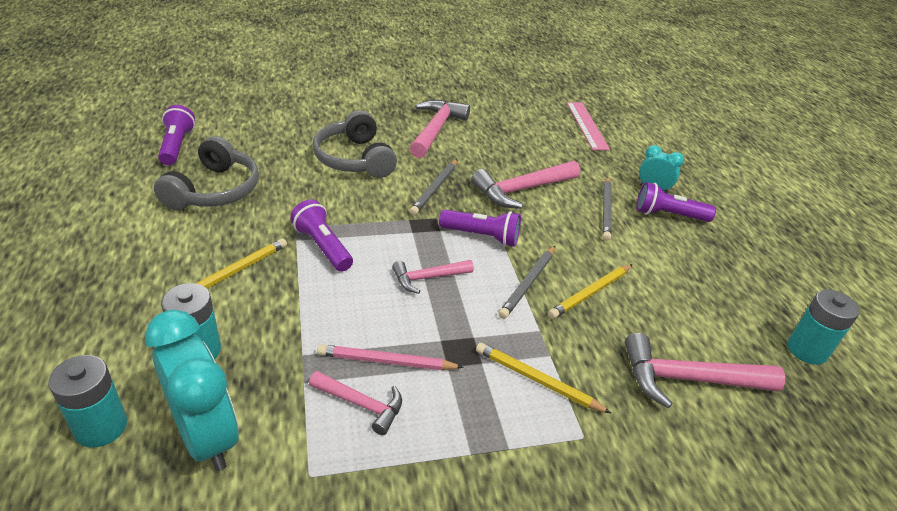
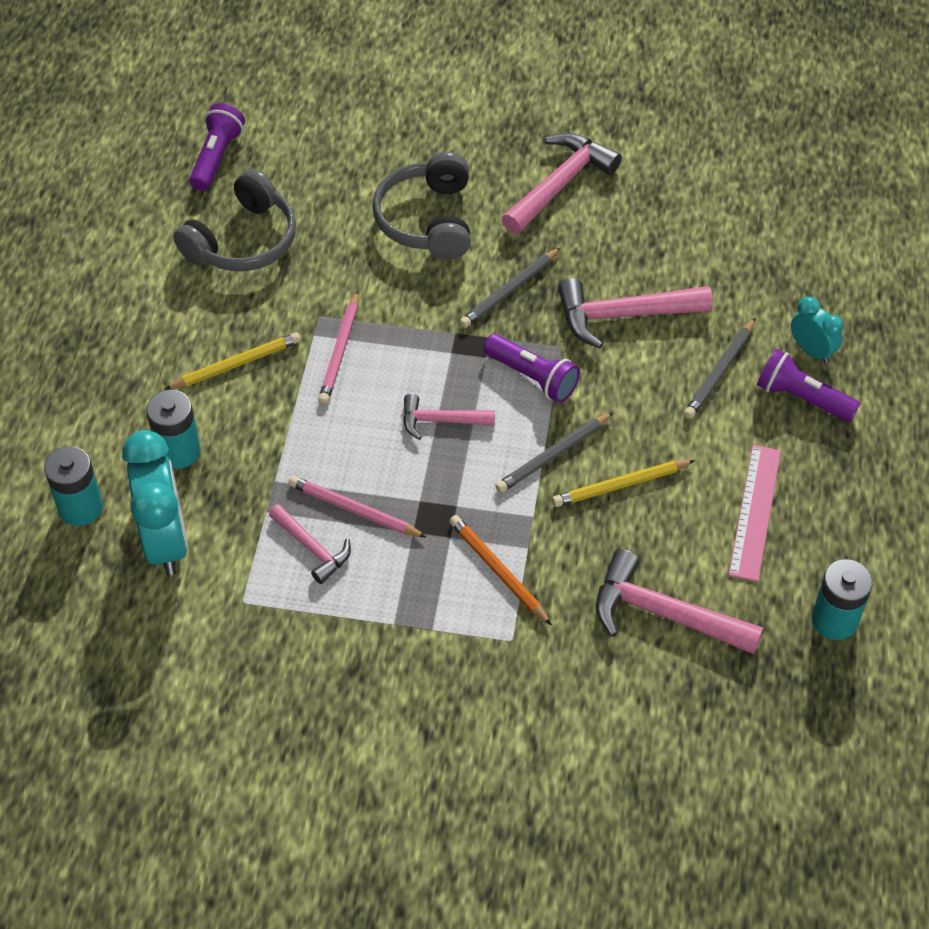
camera: 25 degrees right, 15 degrees up
purple flashlight [290,199,353,272] -> pink pencil [318,291,359,404]
yellow pencil [476,343,612,414] -> orange pencil [449,515,552,625]
pink ruler [567,102,610,150] -> pink ruler moved to [729,445,781,582]

